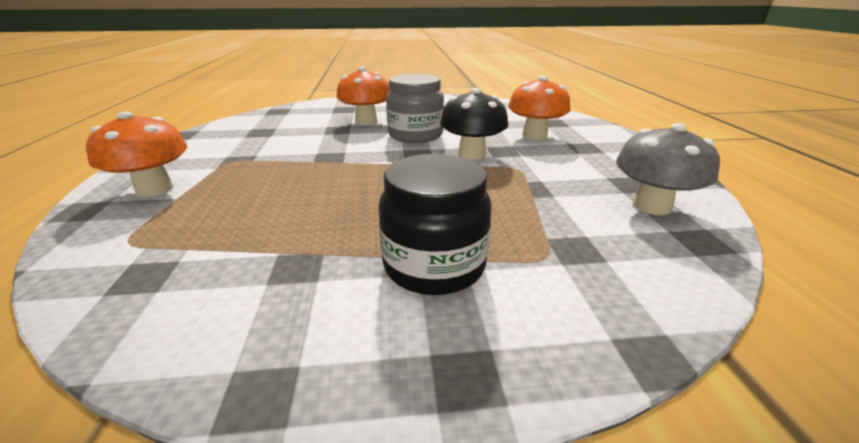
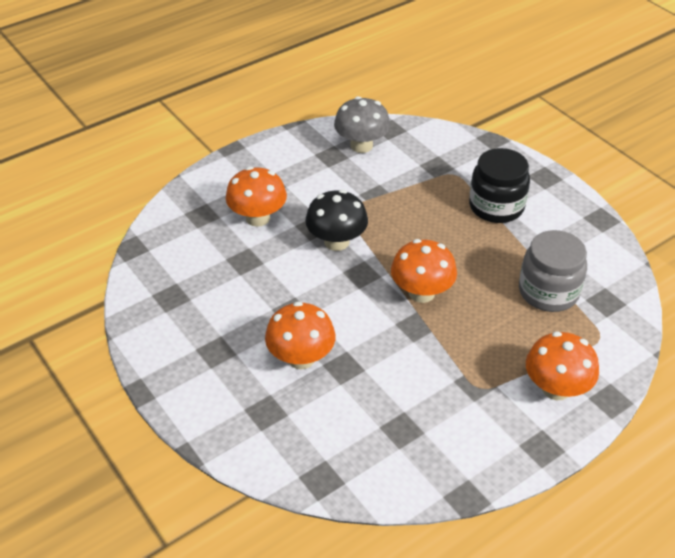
camera: 120 degrees left, 15 degrees up
grey jar [386,74,444,143] -> grey jar moved to [519,230,587,312]
none -> orange mushroom [391,239,457,303]

